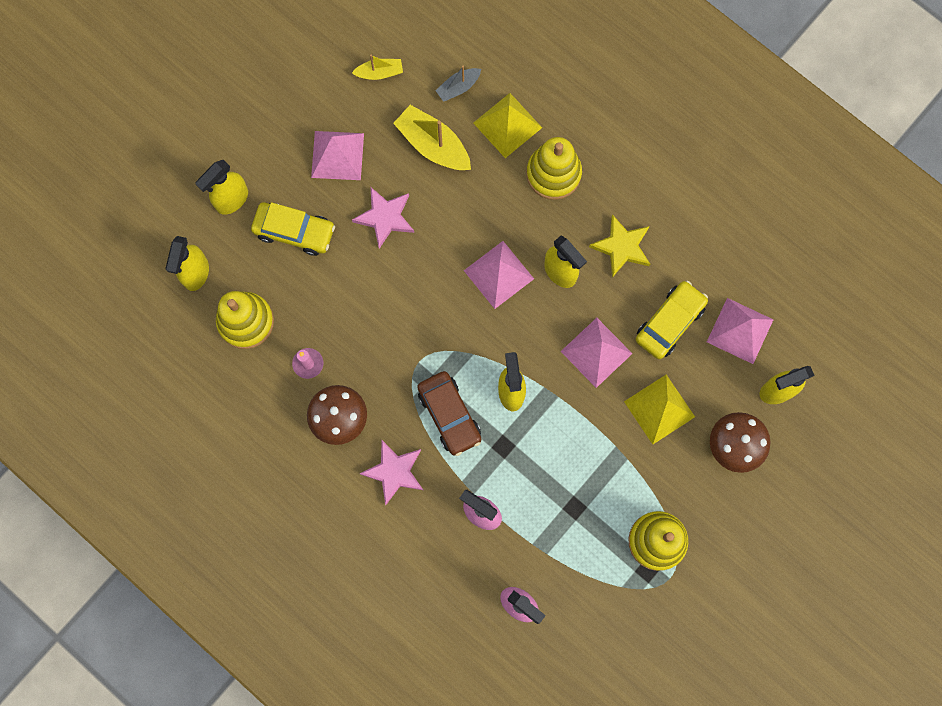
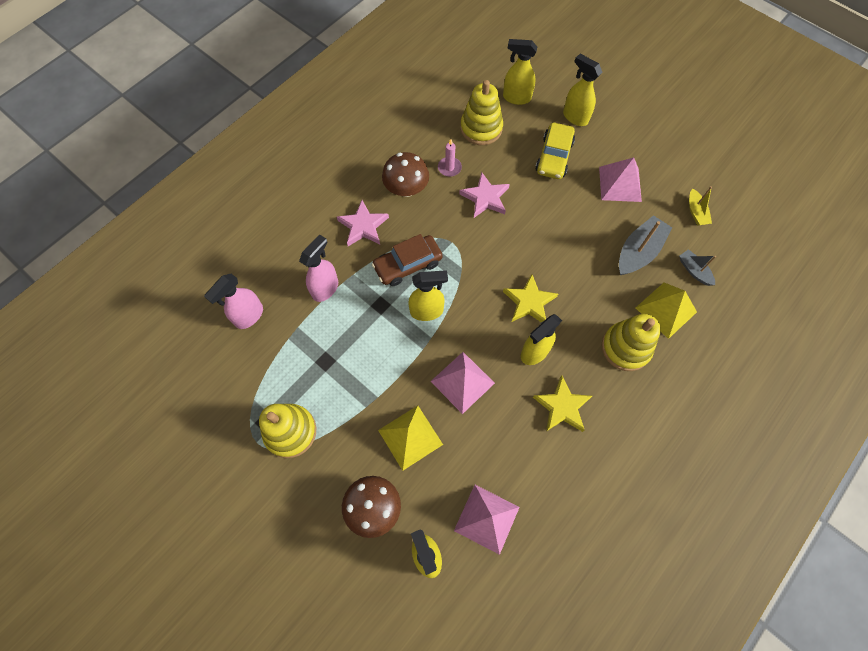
camera: 90 degrees right, 10 degrees down
pink star [352,188,414,249] -> pink star moved to [459,172,510,218]
yellow boat [393,105,471,170] -> grey boat [619,215,672,275]
pink pyramid [464,241,534,309] -> yellow star [503,274,558,323]
yellow car [636,281,708,359] -> none

